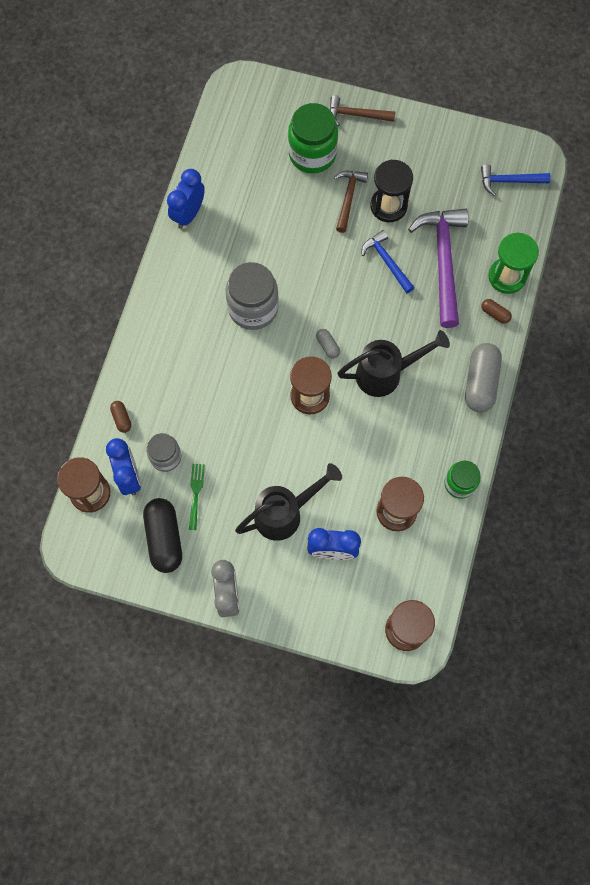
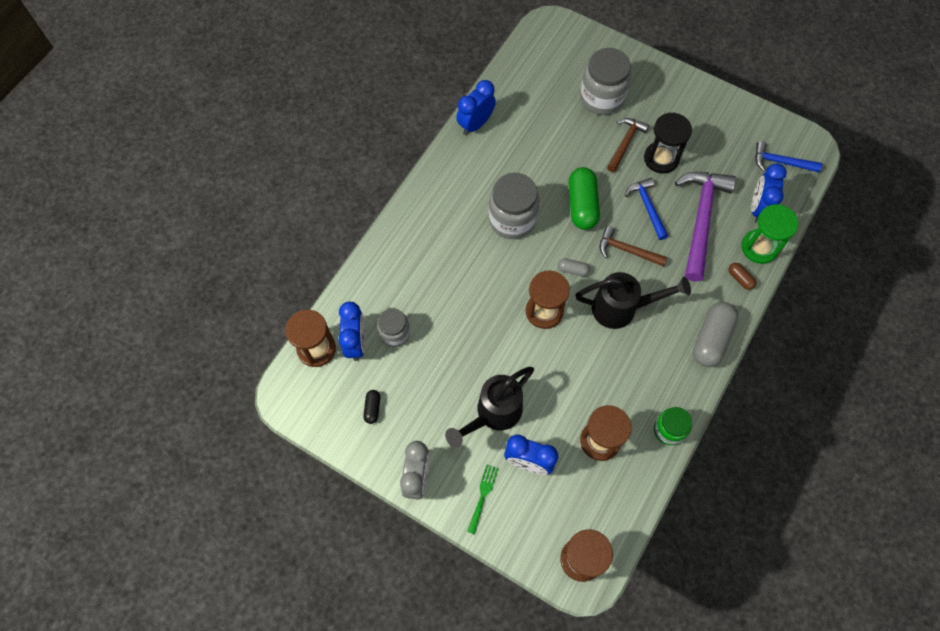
camera: 15 degrees right, 5 degrees down
brown capsule [110,401,131,433] -> none
black capsule [143,498,182,573] -> black capsule [363,390,380,424], size x0.47
green fork [189,464,205,530] -> green fork moved to [467,465,499,534]
black watering can [235,463,342,541] -> black watering can turned 150 degrees clockwise [445,367,534,448]
green jar [288,103,338,174] -> grey jar [580,48,631,115]
grey capsule [316,329,340,359] -> grey capsule turned 60 degrees counterclockwise [558,258,590,276]
brown hammer [330,95,396,126] -> brown hammer moved to [599,226,667,267]
none -> green capsule [569,167,600,230]
none -> blue clock [751,163,787,223]

